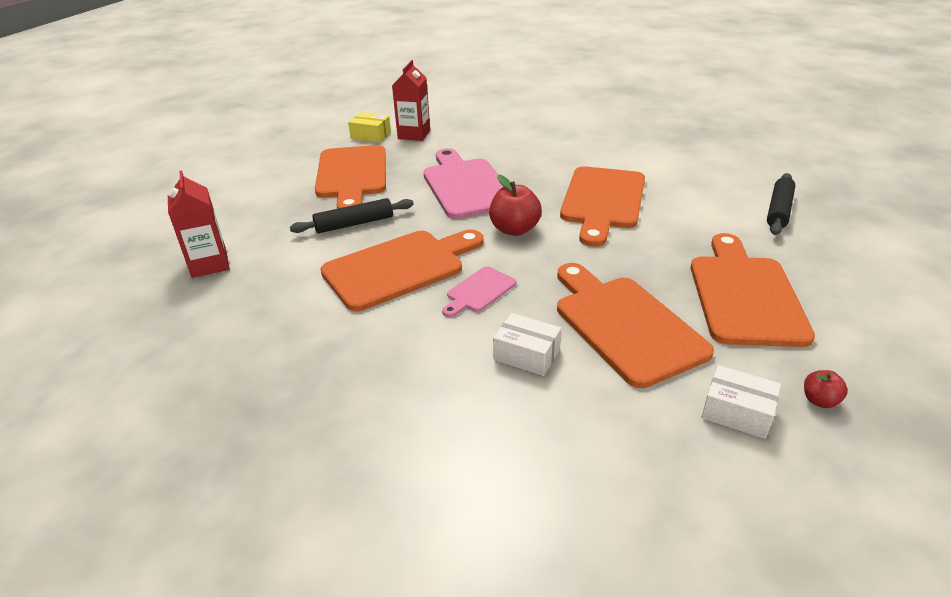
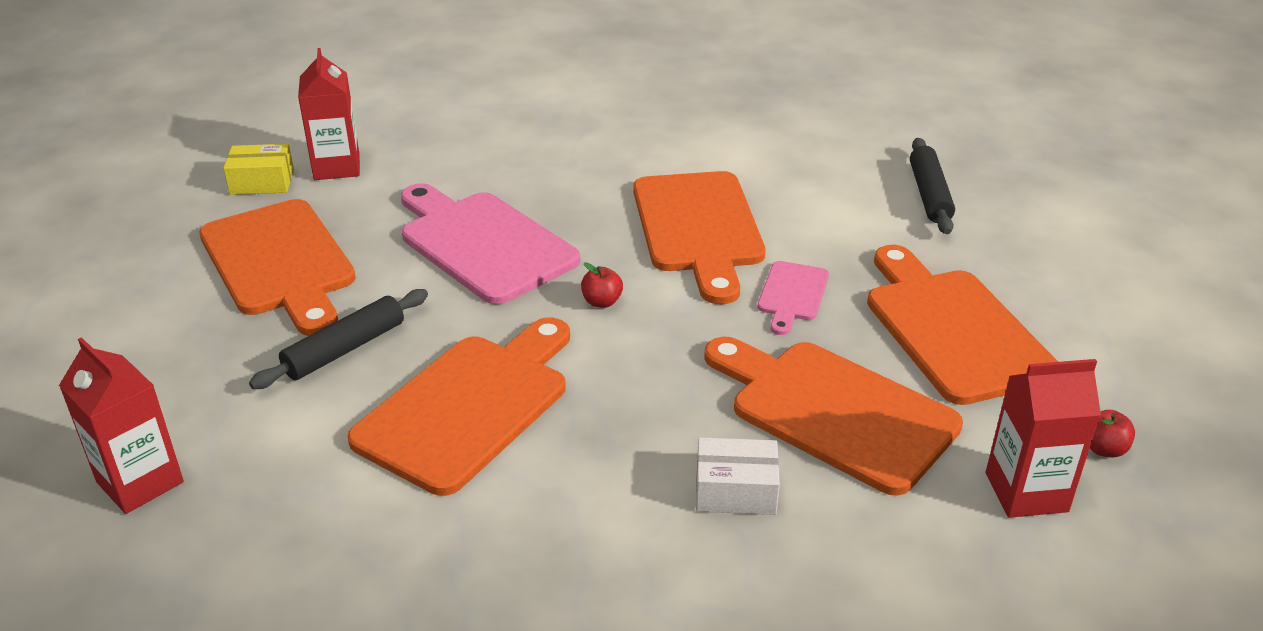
camera: 25 degrees left, 0 degrees up
pink cutting board [442,266,516,317] -> pink cutting board moved to [758,261,829,335]
red apple [489,174,542,236] -> red apple [581,262,623,308], size x0.53
white box [702,365,781,439] -> red carton [986,359,1101,518]

